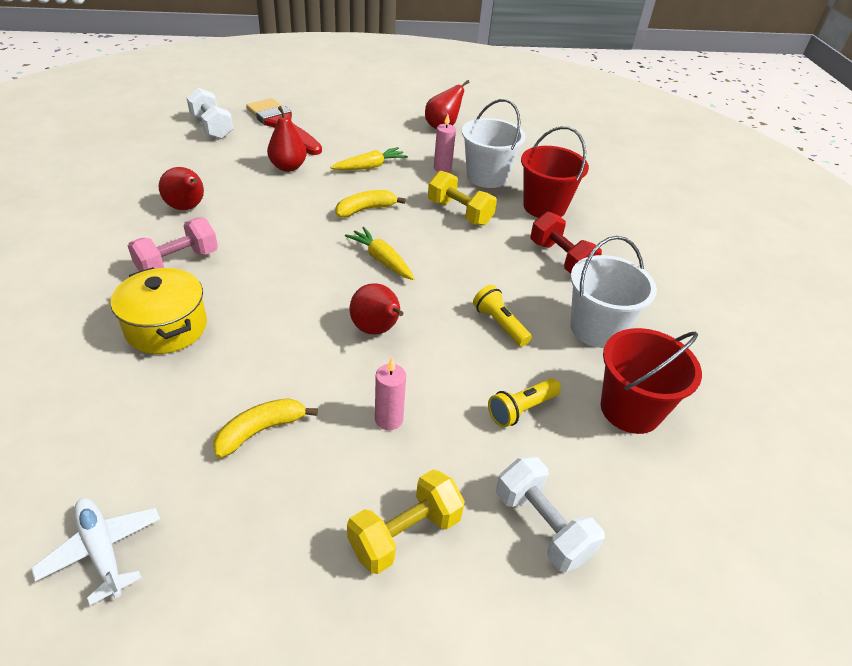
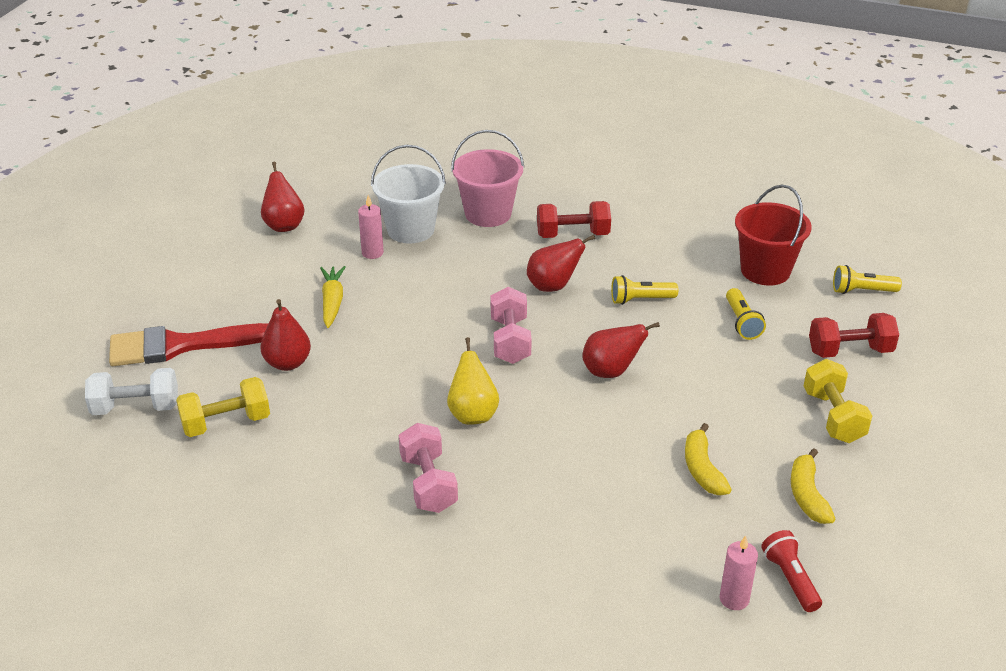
camera: 60 degrees left, 5 degrees down
white plane [31,498,160,605] -> red flashlight [761,530,822,612]
yellow pot [111,267,207,354] -> none
red pear [159,167,204,210] -> red pear moved to [527,235,595,292]
yellow banana [335,190,406,218] -> yellow banana moved to [791,448,835,524]
yellow carrot [345,227,415,280] -> pink dumbbell [491,287,532,364]
pink candle [375,358,406,430] -> pink candle moved to [720,535,758,610]
yellow dumbbell [428,170,497,226] -> yellow dumbbell moved to [176,377,270,437]
white dumbbell [496,456,605,572] -> red dumbbell [809,313,899,358]
red bucket [521,126,589,218] -> pink bucket [451,130,524,227]
white bucket [570,236,657,348] -> none
none -> yellow pear [447,337,499,425]
none -> yellow flashlight [833,265,902,294]

